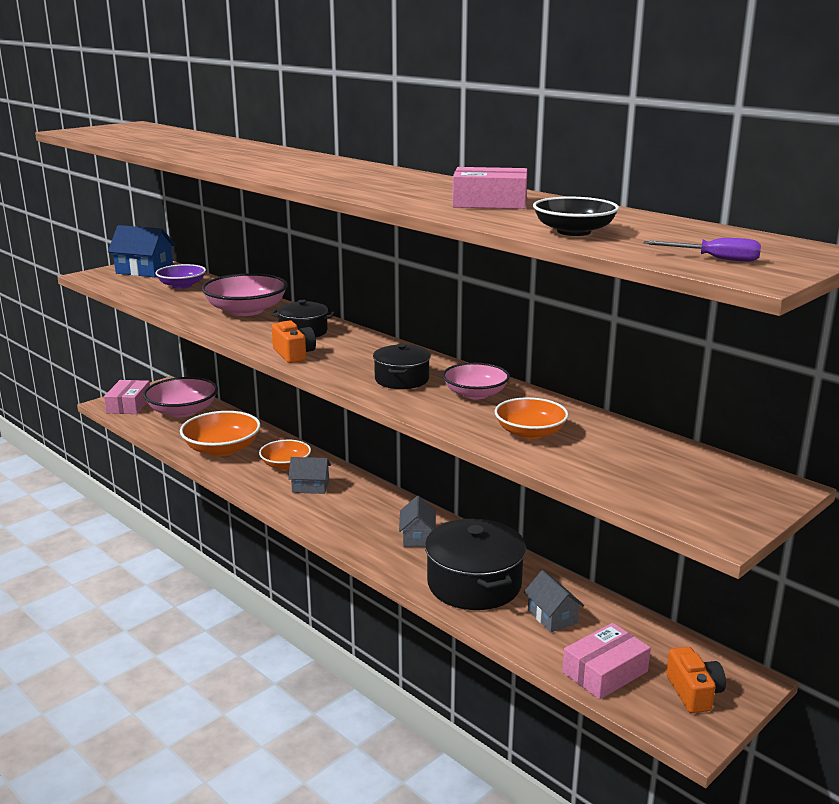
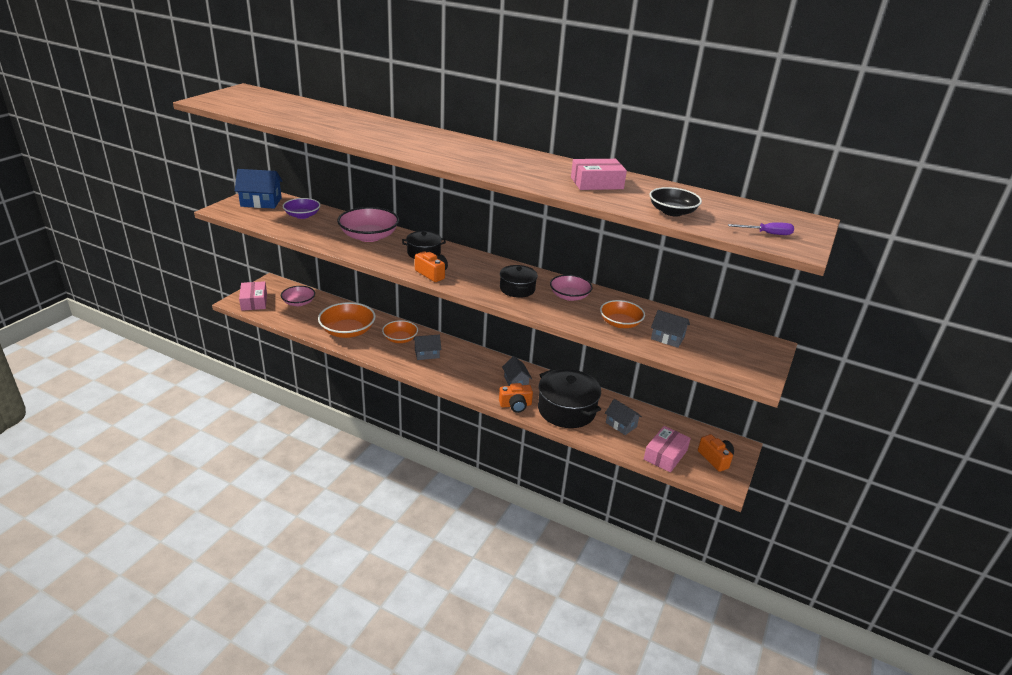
camera: 20 degrees left, 10 degrees up
pink bowl [143,377,218,418] -> pink bowl [281,286,315,306], size x0.63
none -> orange camera [499,383,533,413]
none -> grey house [651,310,690,348]

